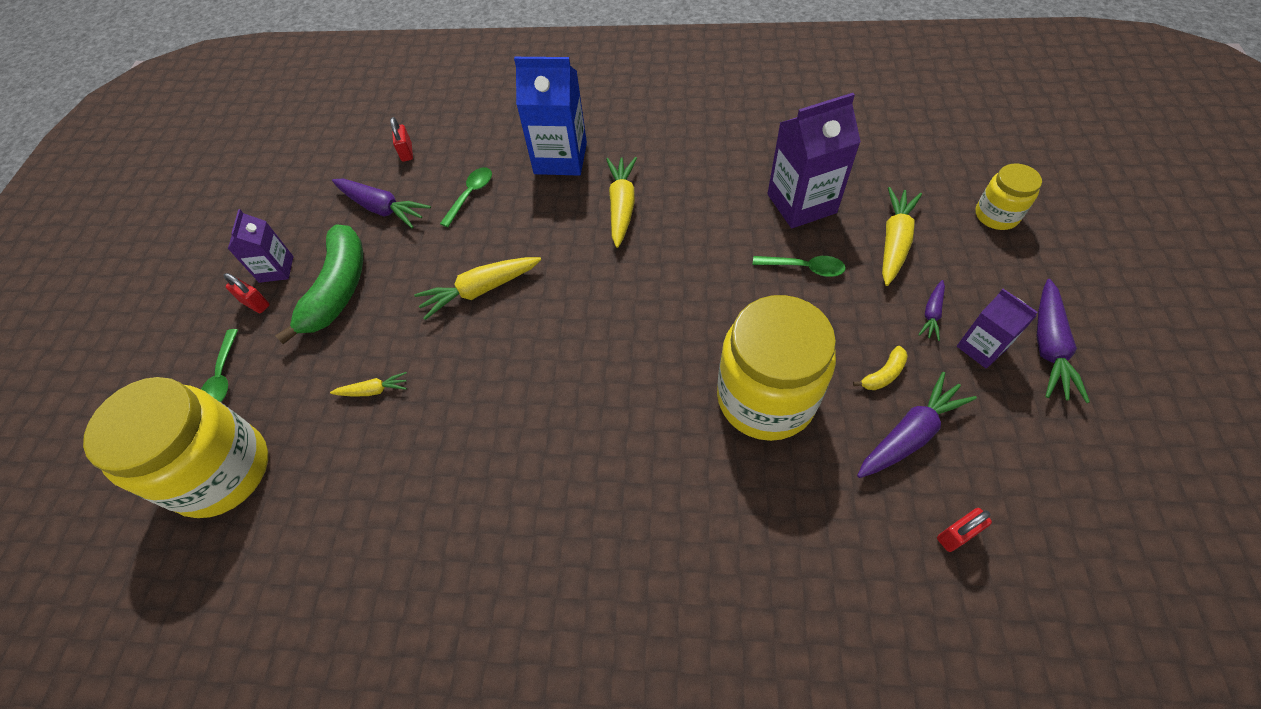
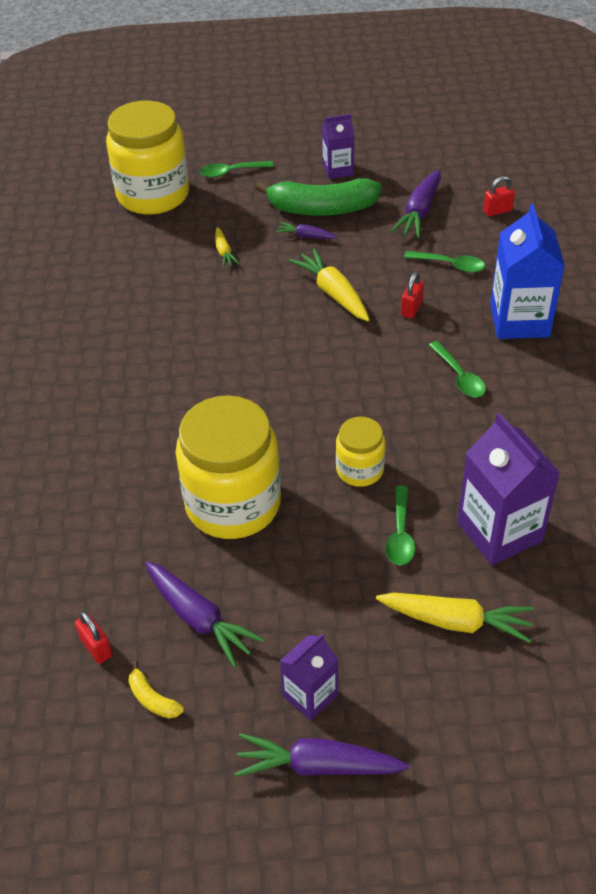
camera: 80 degrees right, 10 degrees down
red padlock [223,273,270,313] -> red padlock moved to [401,272,424,319]
yellow carrot [606,157,637,248] -> green spoon [429,341,486,397]
yellow banana [853,346,908,390] -> yellow banana moved to [128,661,184,718]
purple carrot [919,280,945,341] -> purple carrot moved to [276,222,337,239]
yellow jar [975,163,1042,230] -> yellow jar moved to [336,417,385,487]

